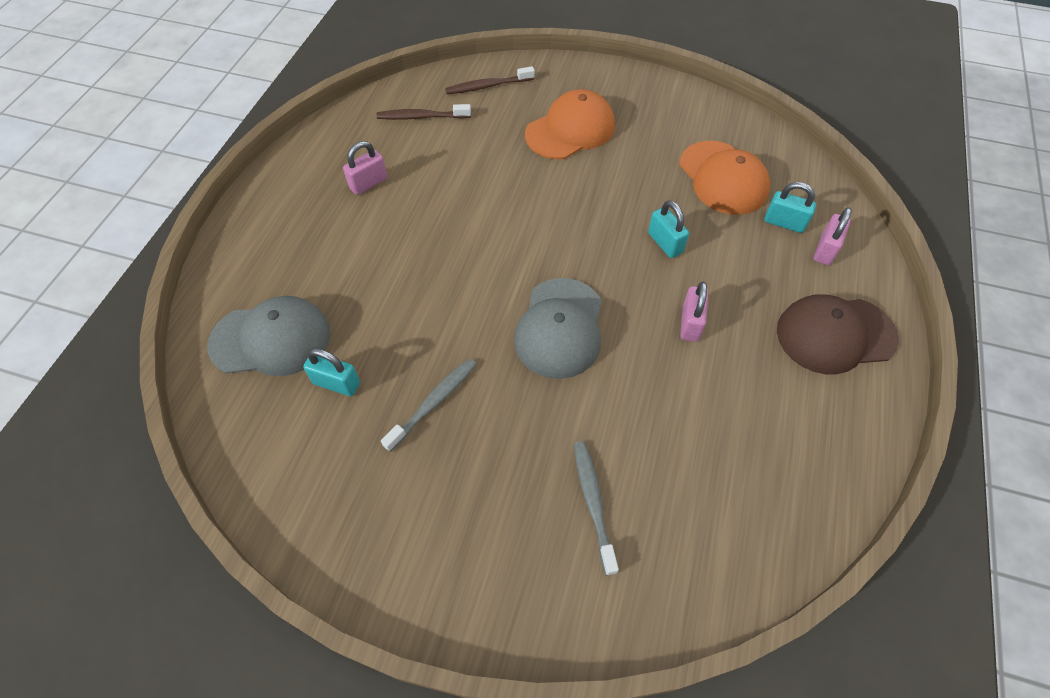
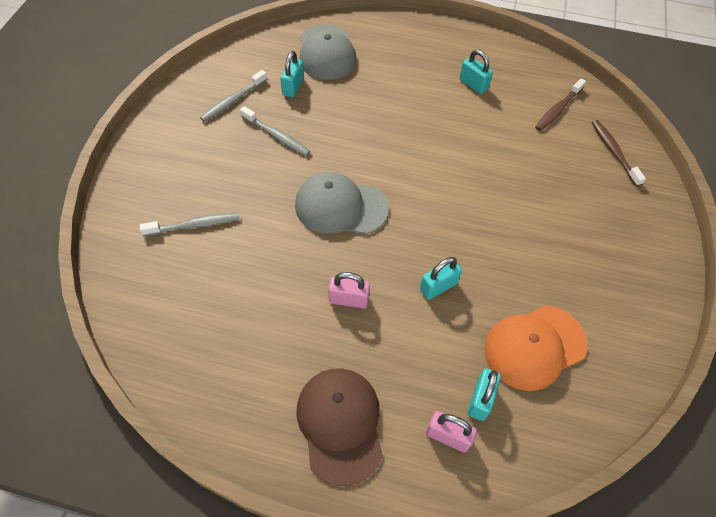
camera: 85 degrees right, 0 degrees up
pink padlock [343,141,387,195] -> turquoise padlock [459,49,493,94]
brown toothbrush [376,104,471,120] -> brown toothbrush turned 135 degrees counterclockwise [535,78,586,131]
orange cap [525,89,615,159] -> none
none -> grey toothbrush [200,70,267,122]

